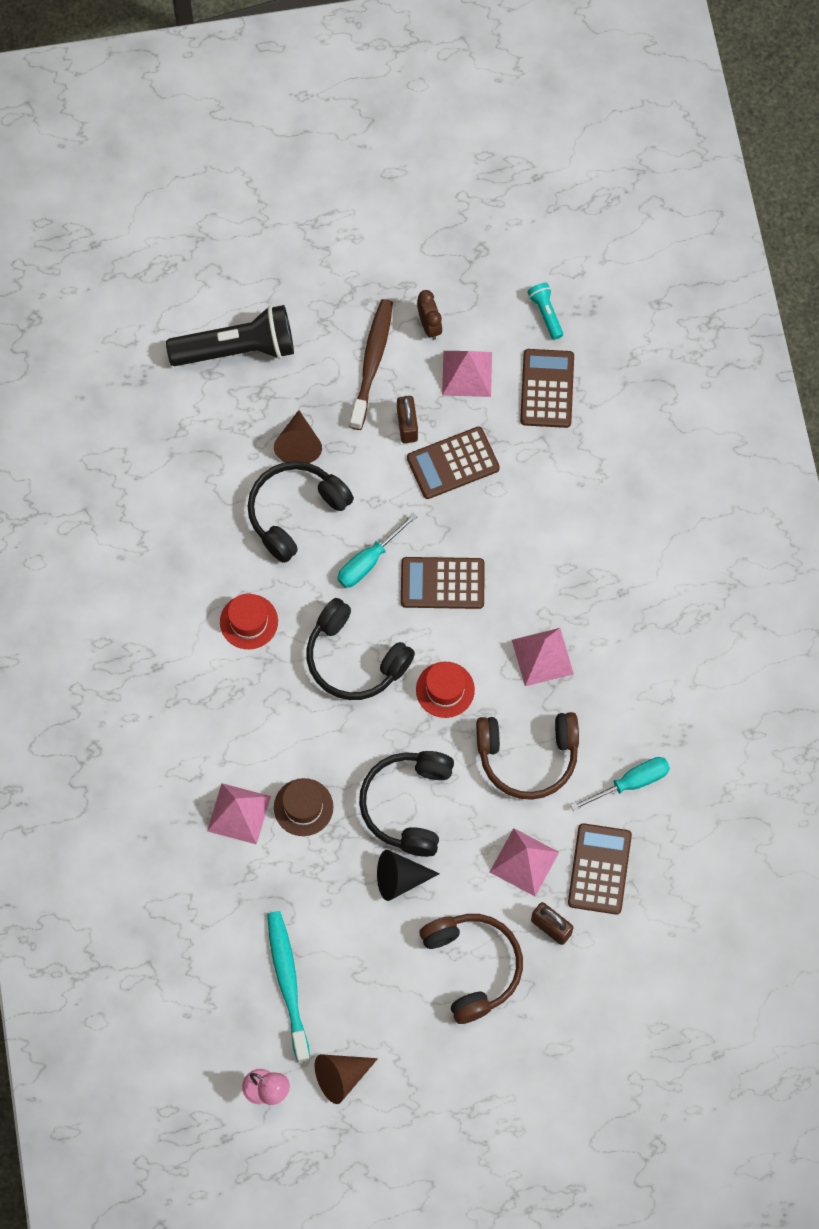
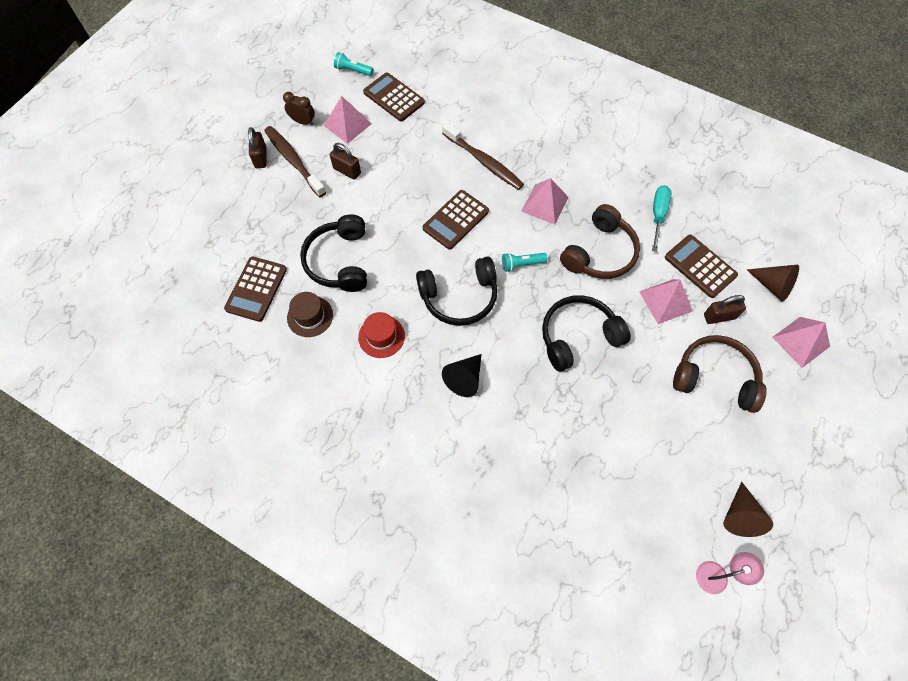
camera: 50 degrees left, 5 degrees down
black flashlight [166,305,294,366] -> none
pink pyramid [207,783,271,845] -> pink pyramid moved to [772,317,830,368]
turquoise toothbrush [267,911,310,1062] -> none
brown cone [274,410,322,463] -> brown cone moved to [747,264,799,302]
brown hat [274,778,333,836] -> brown hat moved to [287,292,333,337]
turquoise screwdriver [337,512,418,588] -> none
black headphones [359,751,454,857] -> black headphones turned 105 degrees clockwise [542,295,631,372]
black cone [377,850,440,901] -> black cone moved to [442,354,482,397]
brown calculator [407,427,500,499] -> brown calculator moved to [224,256,287,322]
red hat [416,662,475,718] -> turquoise flashlight [502,253,548,272]
none -> brown padlock [248,127,266,168]
none -> brown toothbrush [442,122,524,190]

